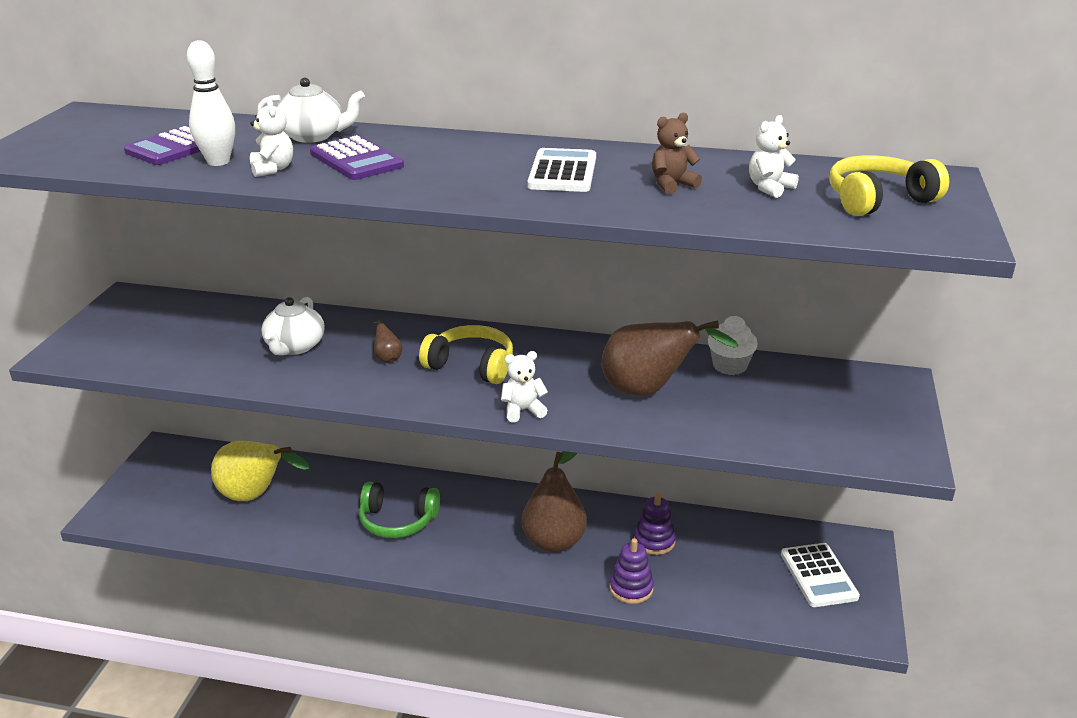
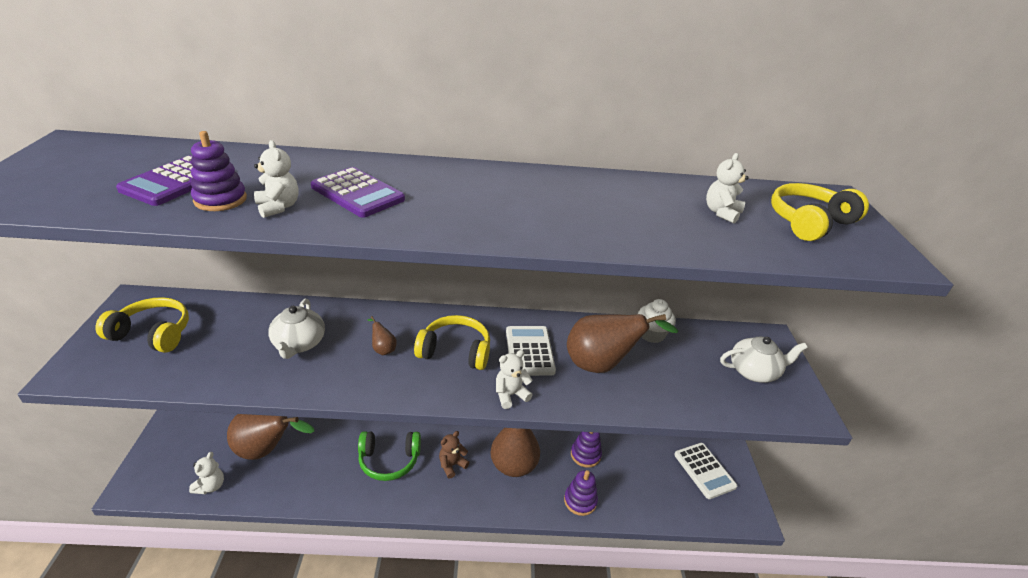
camera: 15 degrees left, 5 degrees up
white bowling pin [187,40,235,166] -> purple stacking toy [191,131,247,211]
yellow pear [211,441,309,501] -> brown pear [227,414,314,460]
white teapot [257,78,365,143] -> white teapot moved to [720,336,808,383]
white calculator [527,148,596,192] -> white calculator moved to [506,326,556,376]
brown teddy bear [652,113,702,194] -> brown teddy bear moved to [439,431,470,479]
none -> yellow headphones [95,297,189,353]
none -> white teddy bear [189,452,224,494]

